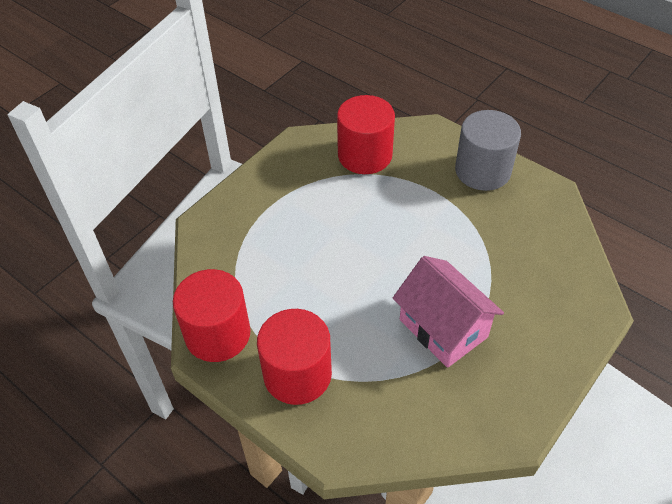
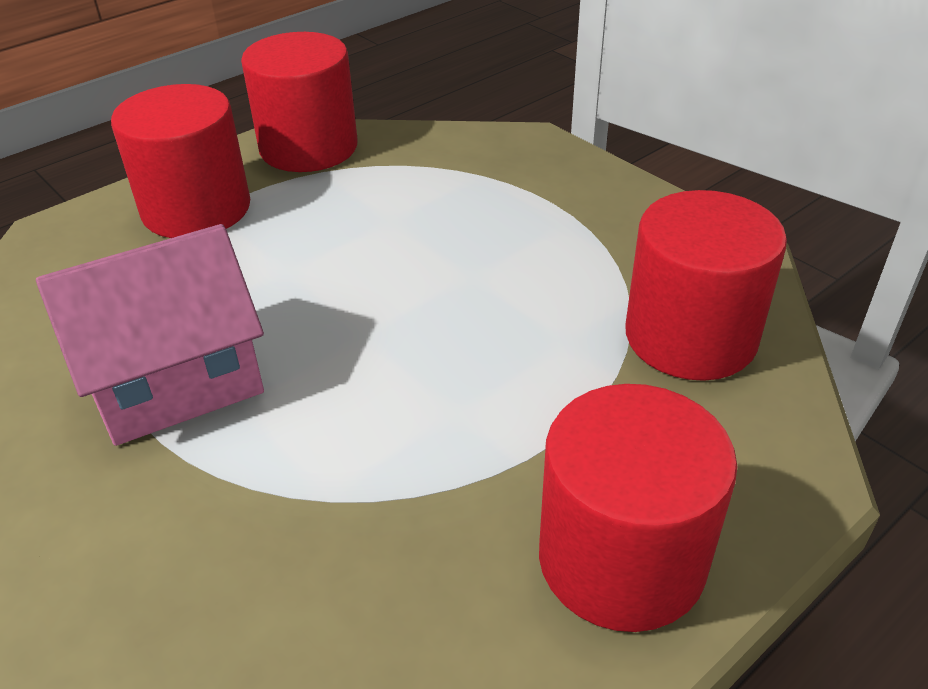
camera: 100 degrees right, 10 degrees down
grey cylinder [455,110,521,191] -> red cylinder [539,384,737,632]

